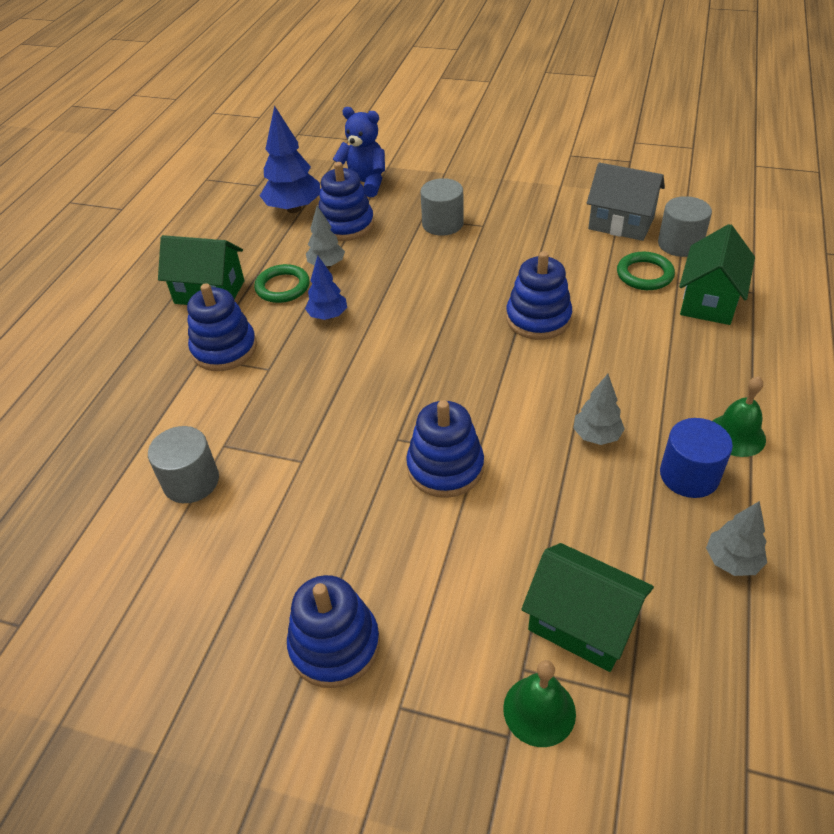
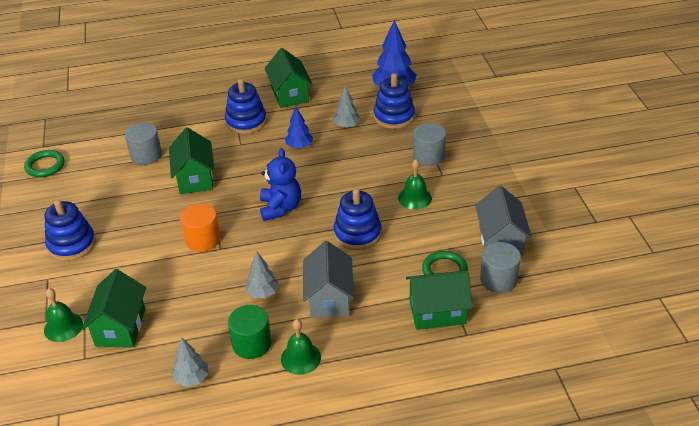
camera: 60 degrees right, 5 degrees down
green ring [254,264,310,303] -> green ring moved to [24,150,65,177]
blue teddy bear [333,107,385,197] -> blue teddy bear moved to [260,148,301,221]
blue stacking toy [406,400,484,498] -> orange cylinder [180,204,220,251]
blue cylinder [660,418,733,498] -> green cylinder [228,305,272,359]
none -> green house [169,127,215,194]
none -> grey house [303,241,354,318]
none -> green bell [398,159,432,209]

